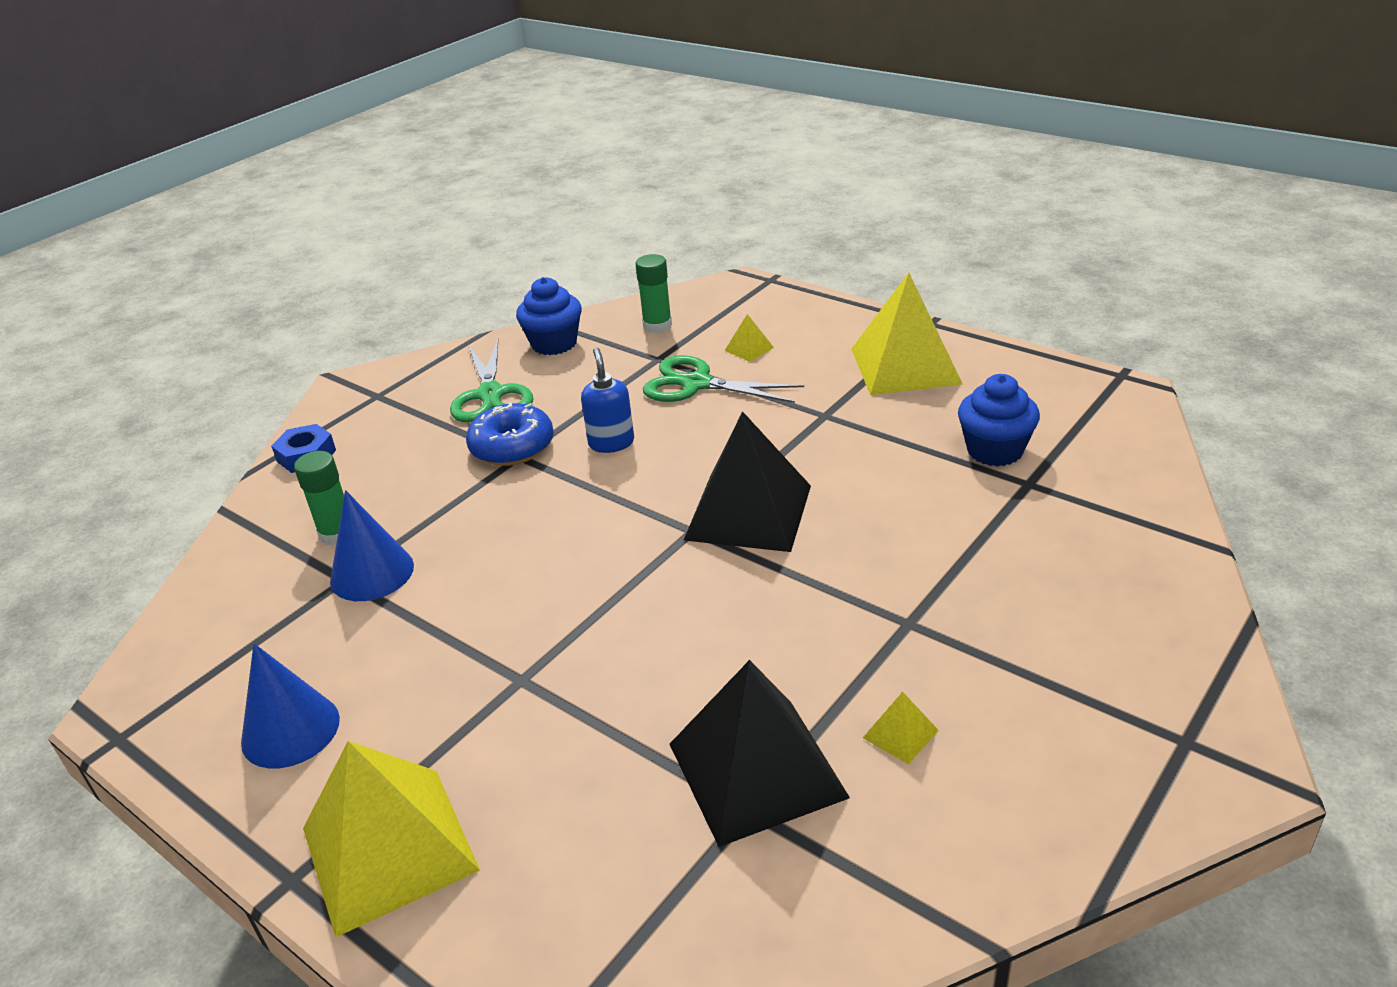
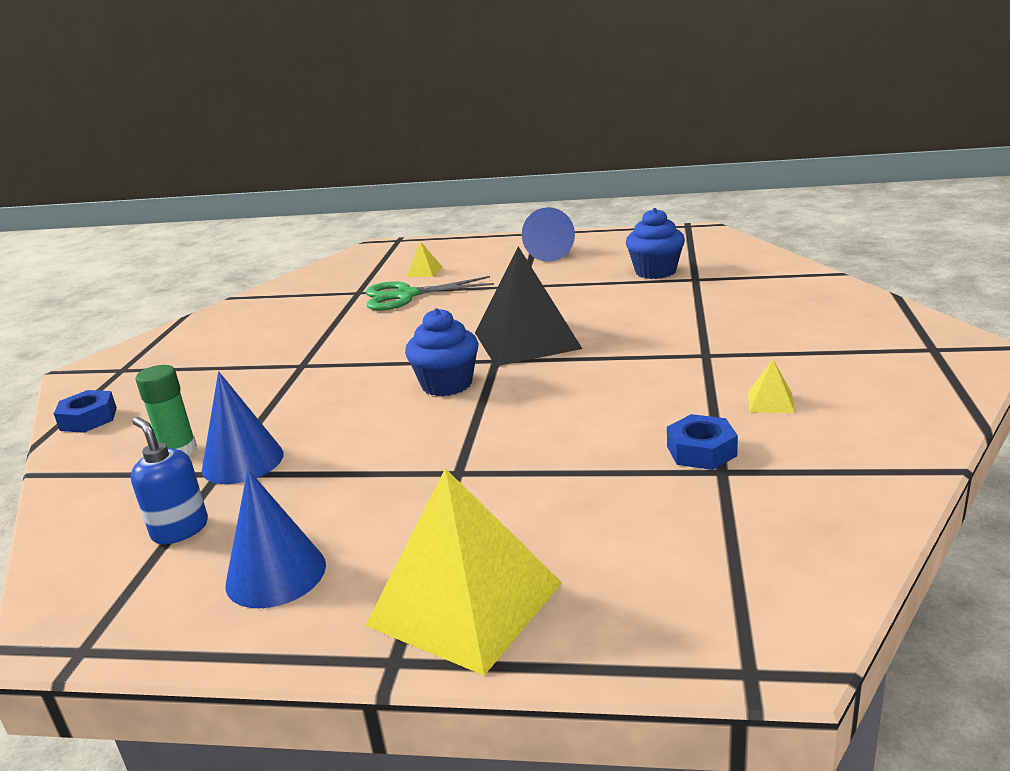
camera: 30 degrees left, 10 degrees down
green scissors [450,339,533,422] -> none
blue donut [466,402,554,466] -> none
blue cupcake [516,277,582,355] -> blue cupcake moved to [405,308,478,396]
blue soap dispenser [581,348,634,453] -> blue soap dispenser moved to [131,417,208,544]
green glue stick [636,254,672,333] -> none
black pyramid [669,660,850,847] -> blue nut [667,414,738,470]
yellow pyramid [851,273,963,395] -> blue cone [522,207,575,262]

